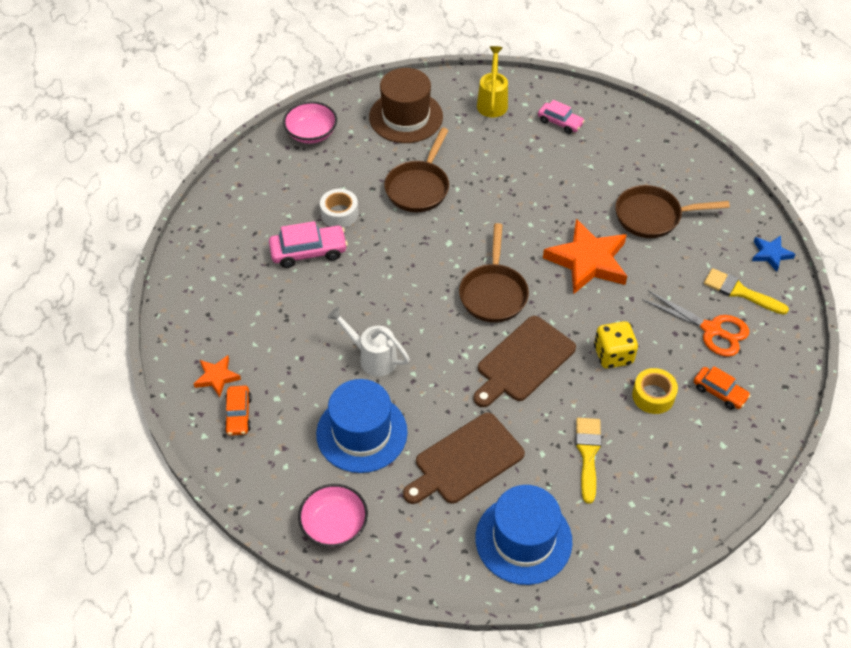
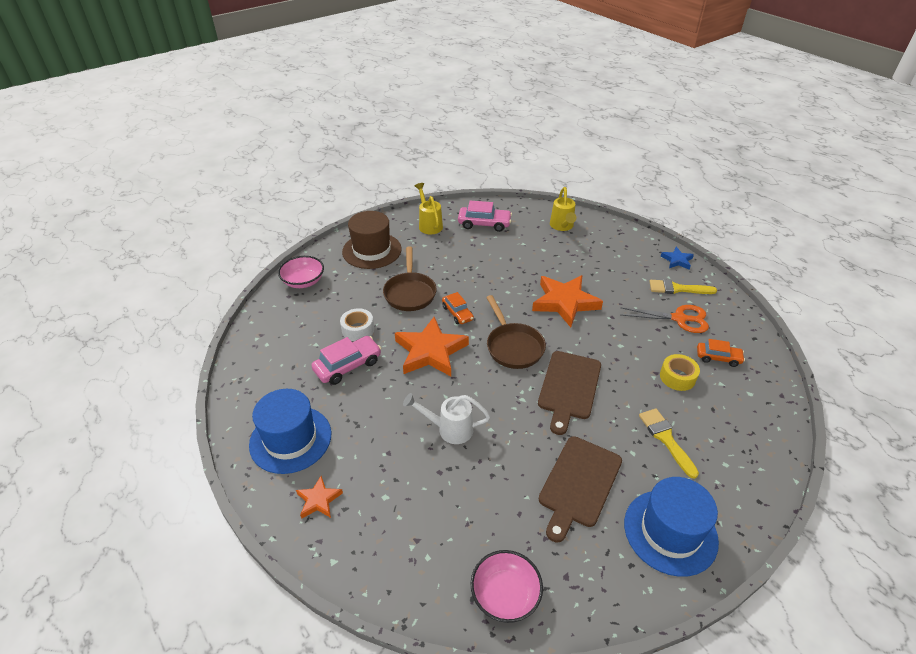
camera: 25 degrees left, 10 degrees down
orange car [224,385,252,436] -> orange car moved to [442,292,474,324]
blue hat [316,379,408,473] -> blue hat moved to [249,389,331,474]
pink car [538,100,585,134] -> pink car [458,201,512,232], size x1.52
yellow dice [594,321,638,369] -> none
brown pan [615,185,730,238] -> none
none -> orange star [395,317,469,376]
none -> yellow watering can [550,187,577,231]

